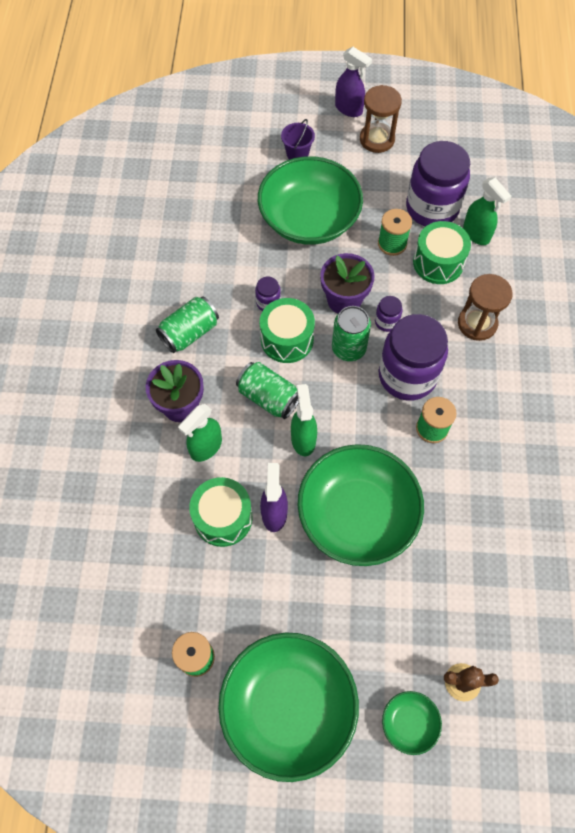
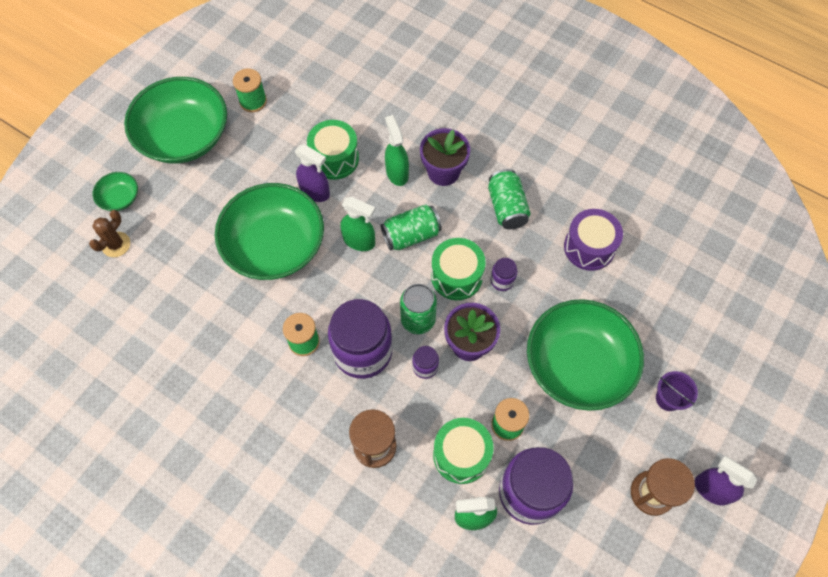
camera: 120 degrees right, 0 degrees up
purple spray bottle [335,47,372,117] -> purple spray bottle turned 60 degrees clockwise [695,456,757,506]
none -> purple drum [564,209,623,271]

